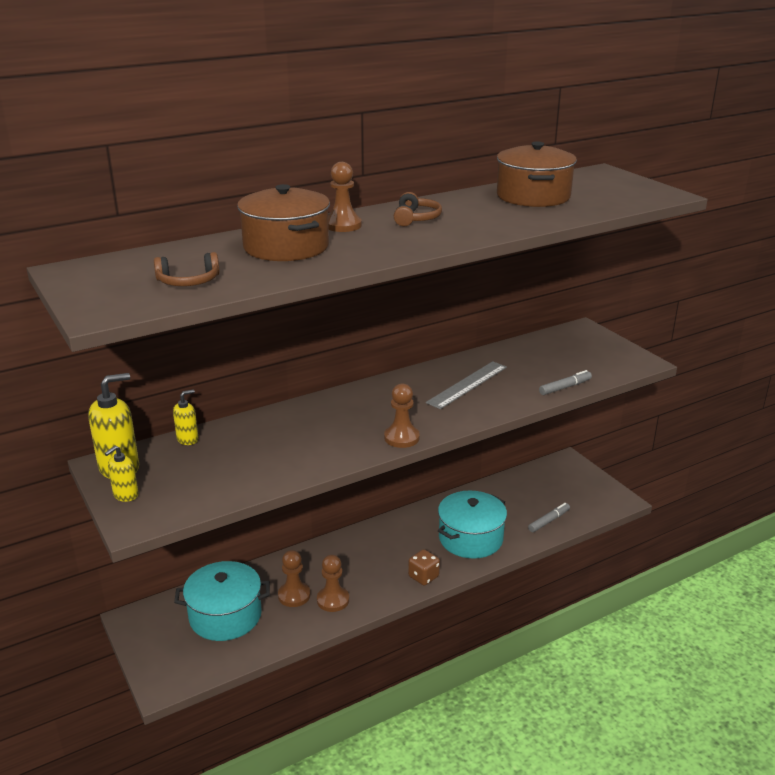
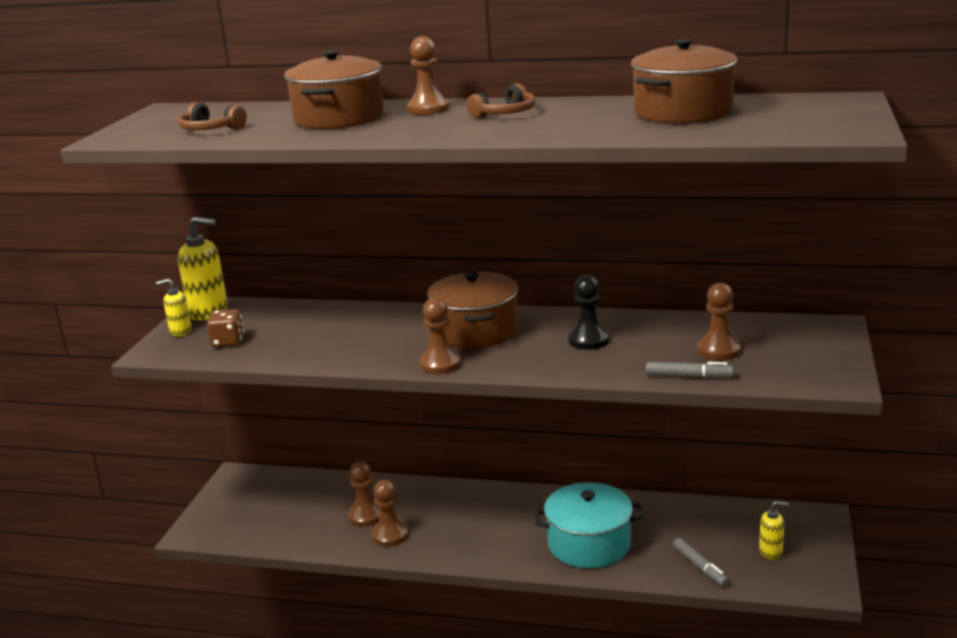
camera: 45 degrees right, 5 degrees down
yellow soap dispenser [173,389,198,445] -> yellow soap dispenser moved to [759,501,789,560]
turquoise pot [174,561,270,641] -> none
brown dice [408,549,440,586] -> brown dice moved to [207,309,244,347]
grey ruler [426,361,507,409] -> black pawn [568,275,609,350]
grey marker [528,503,570,532] -> grey marker turned 60 degrees clockwise [673,538,729,587]
none -> brown pot [427,272,518,349]
none -> brown pawn [697,283,741,360]

